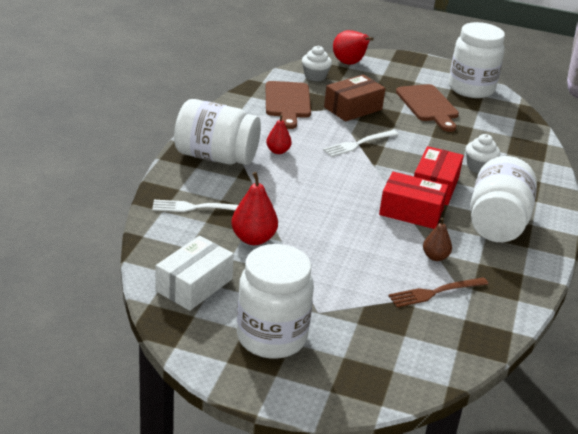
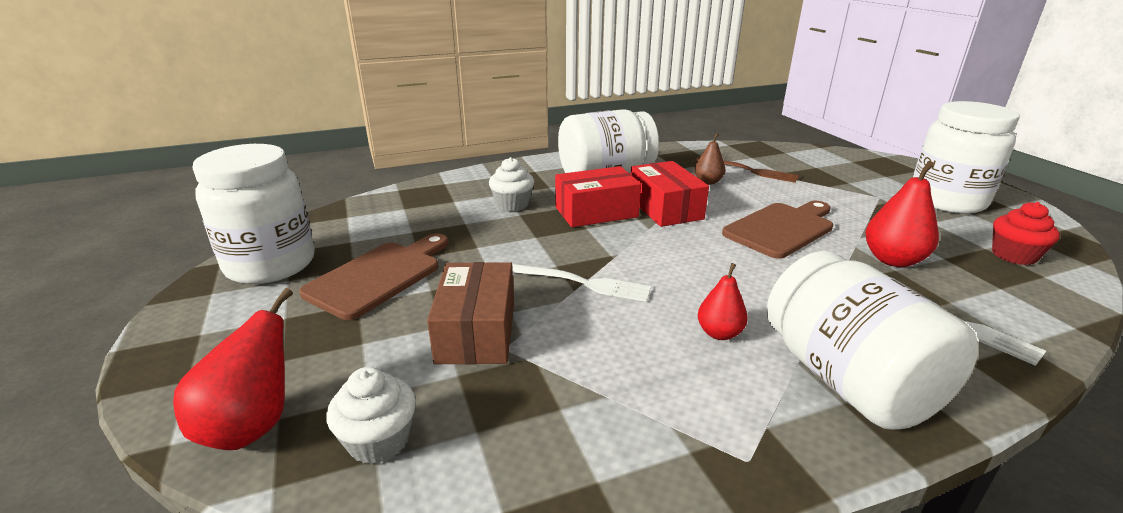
camera: 125 degrees left, 5 degrees down
white box [156,236,234,311] -> red cupcake [992,202,1060,265]
brown cutting board [266,81,311,129] -> brown cutting board moved to [722,201,833,259]
brown box [324,74,386,122] -> brown box turned 75 degrees clockwise [427,262,514,365]

